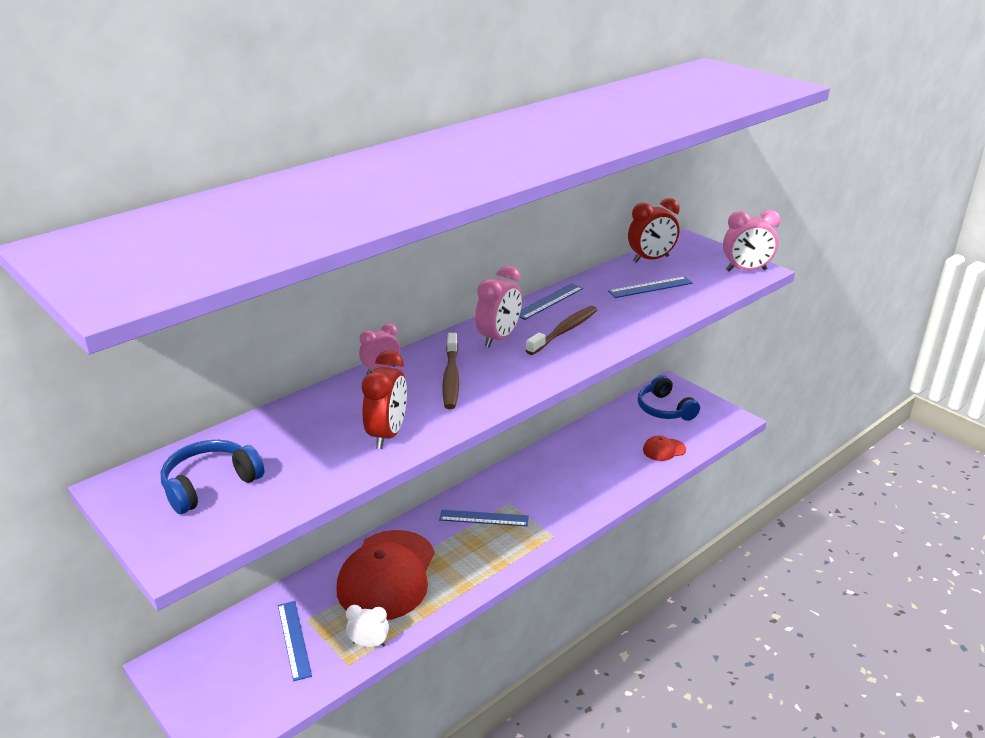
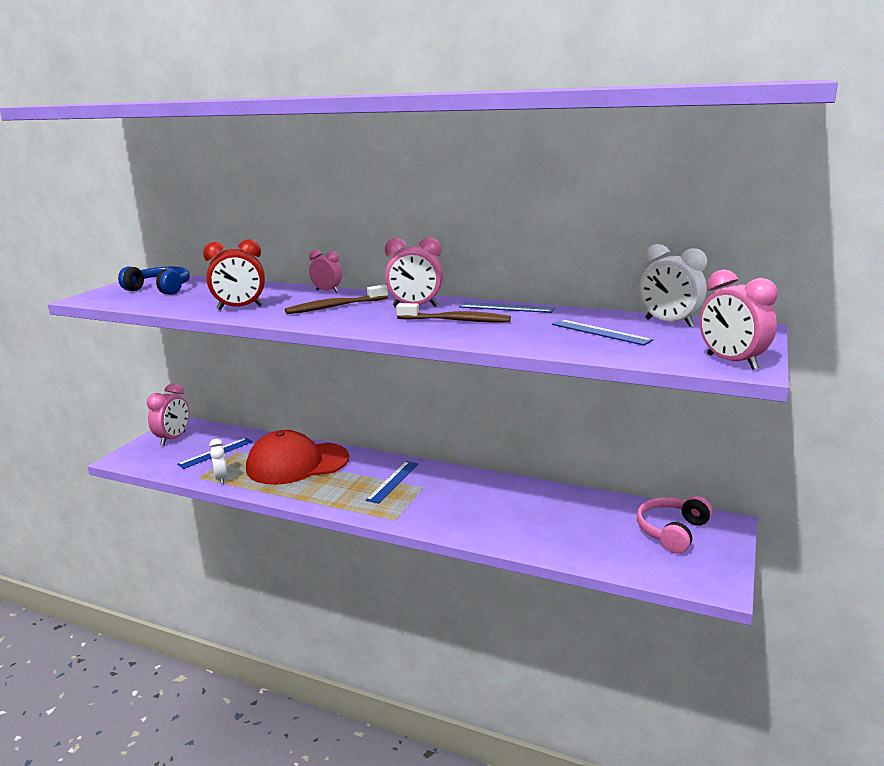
camera: 65 degrees right, 10 degrees down
blue ruler [439,510,529,526] -> blue ruler turned 45 degrees clockwise [366,461,418,504]
red clock [628,198,680,263] -> white clock [639,244,707,327]
blue headphones [638,375,700,421] -> pink headphones [637,496,712,553]
red cap [643,436,686,461] -> none
none -> pink clock [147,383,189,446]

